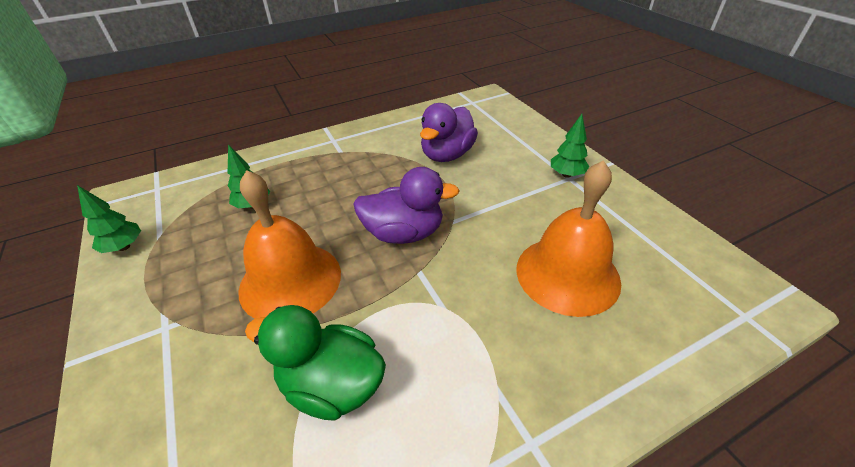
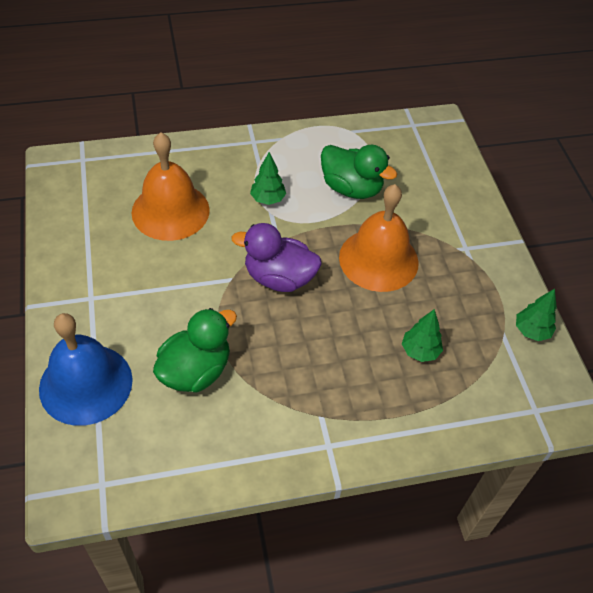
camera: 170 degrees left, 10 degrees up
purple duck [420,103,478,162] -> green duck [153,308,237,393]
green tree [551,114,589,178] -> green tree moved to [250,152,286,205]
none -> blue bell [39,313,133,426]

